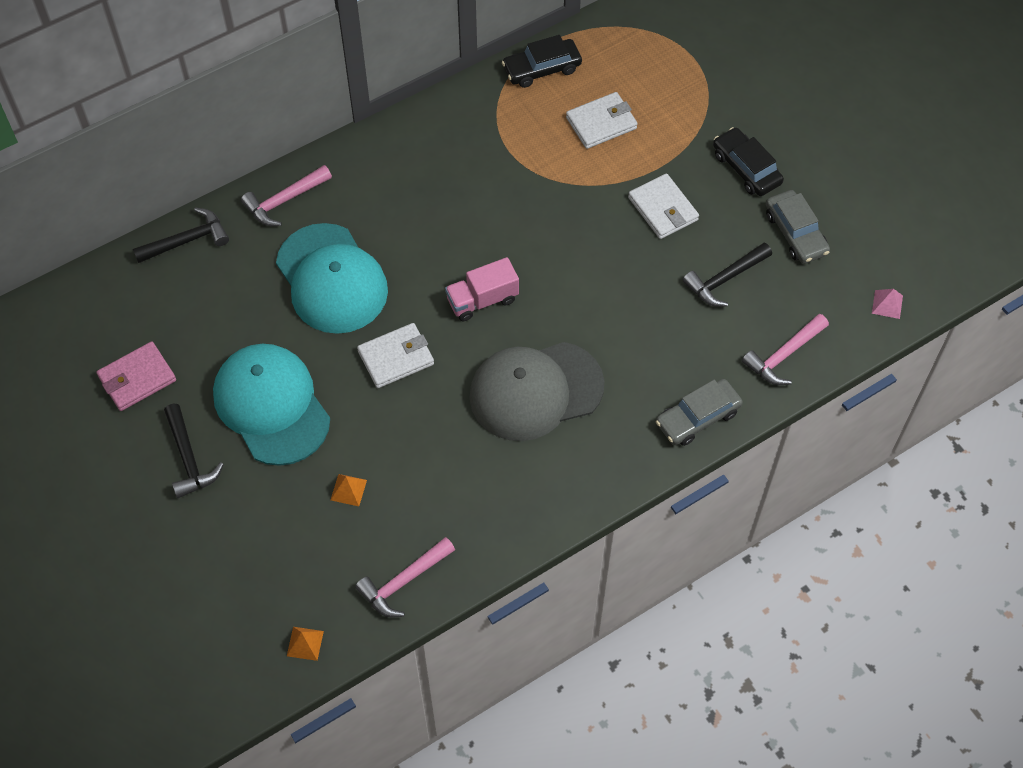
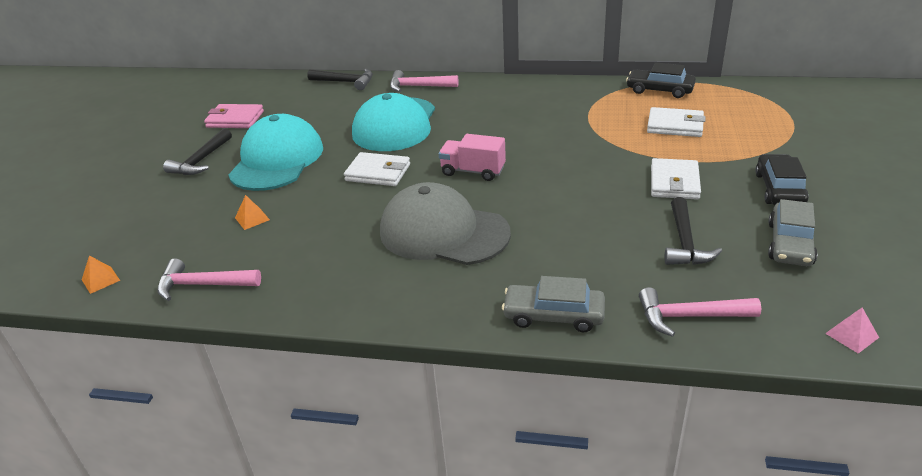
camera: 45 degrees right, 25 degrees down
black hammer [683,243,772,307] -> black hammer turned 90 degrees counterclockwise [665,197,722,265]

